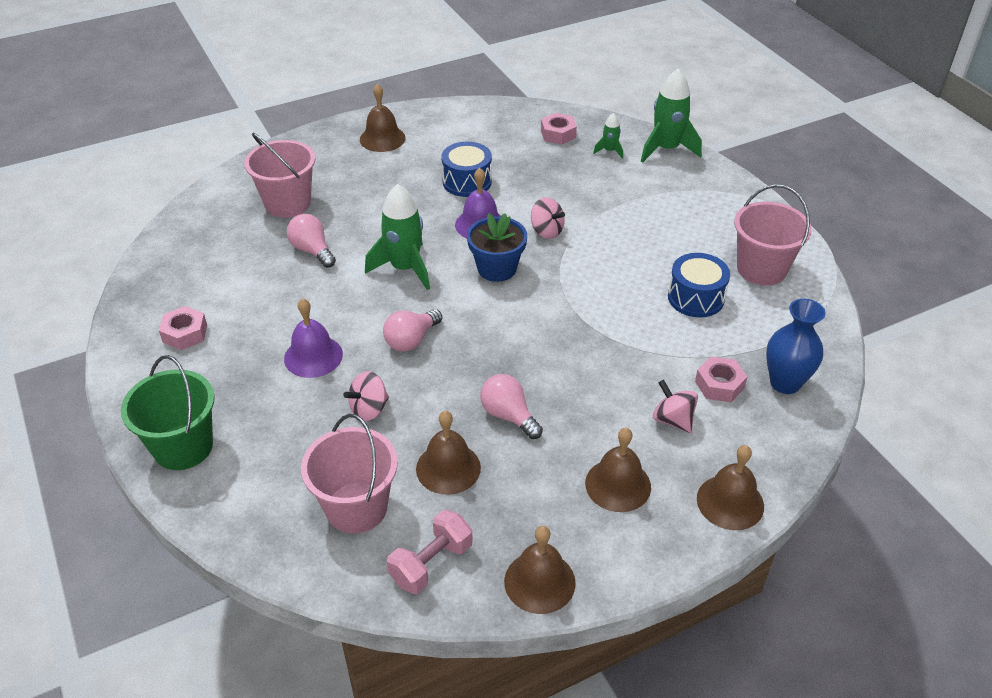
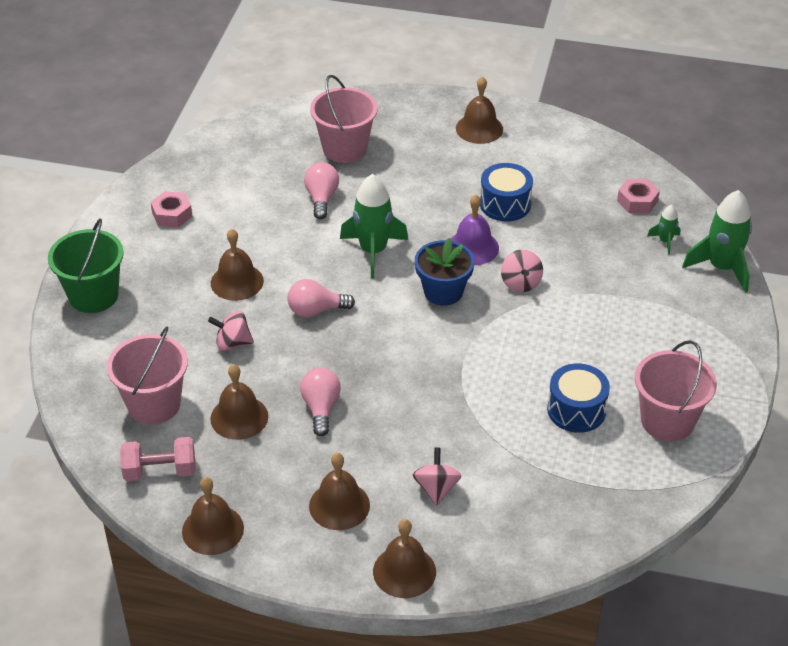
camera: 40 degrees right, 0 degrees up
purple bell [284,298,343,378] -> brown bell [211,229,264,301]
pink nut [695,356,747,402] -> none
blue vase [766,299,826,394] -> none

